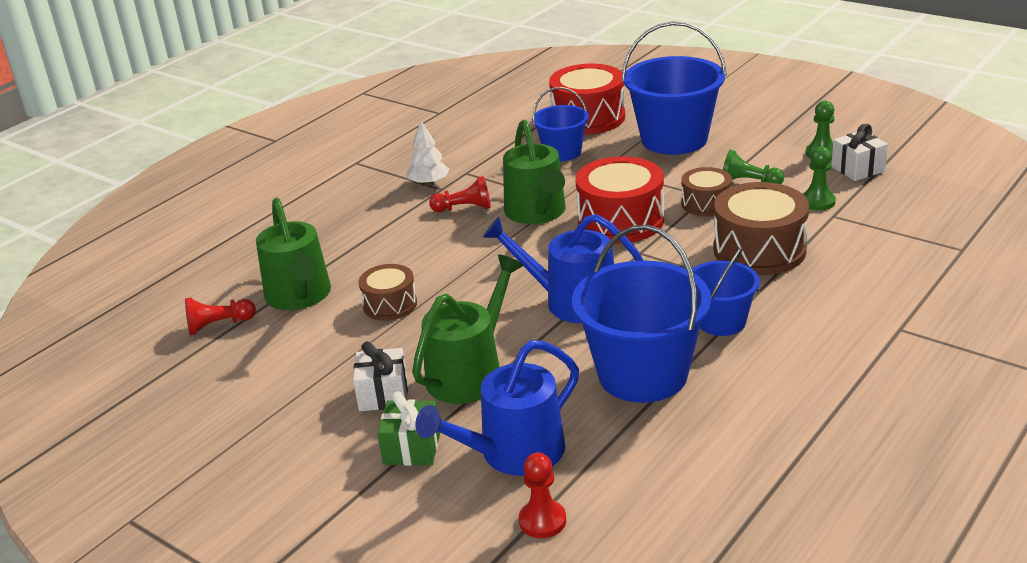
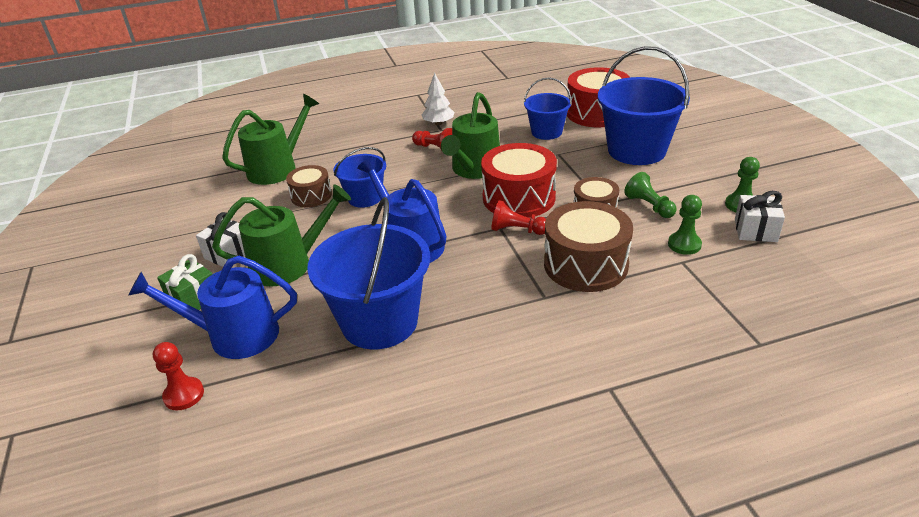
camera: 35 degrees right, 5 degrees up
red pawn [185,298,256,335] -> red pawn moved to [491,200,546,235]
green watering can [256,198,331,310] -> green watering can turned 150 degrees counterclockwise [222,94,319,185]
blue bucket [692,247,760,336] -> blue bucket moved to [334,147,386,208]

